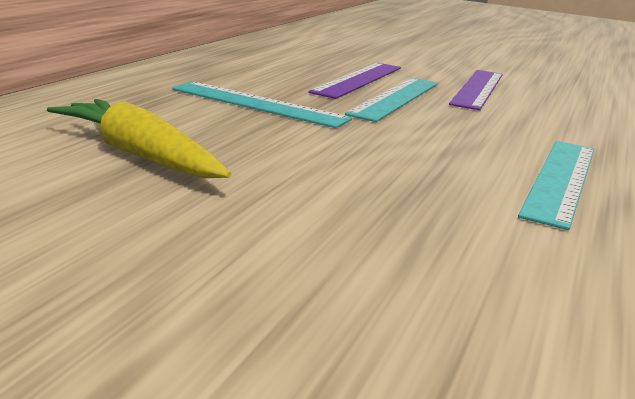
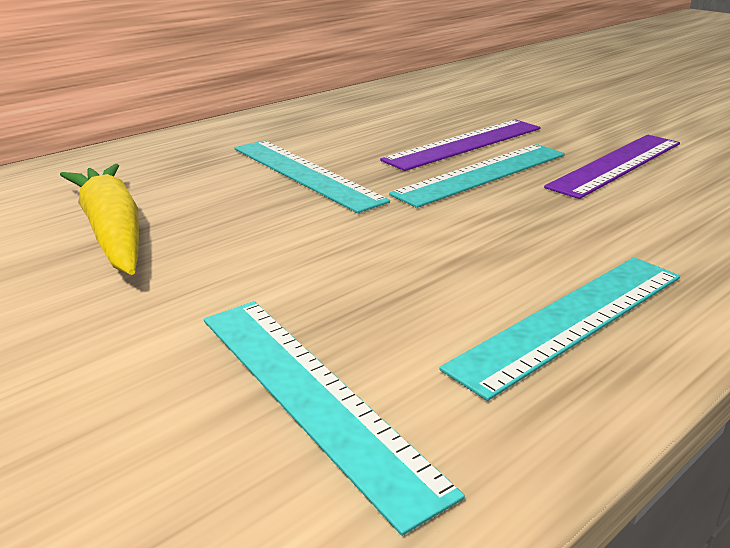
camera: 25 degrees right, 5 degrees up
none -> turquoise ruler [204,301,465,536]

